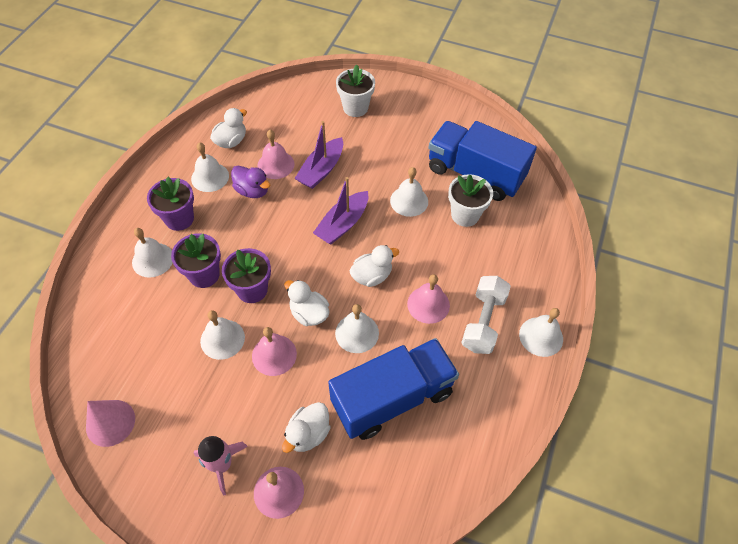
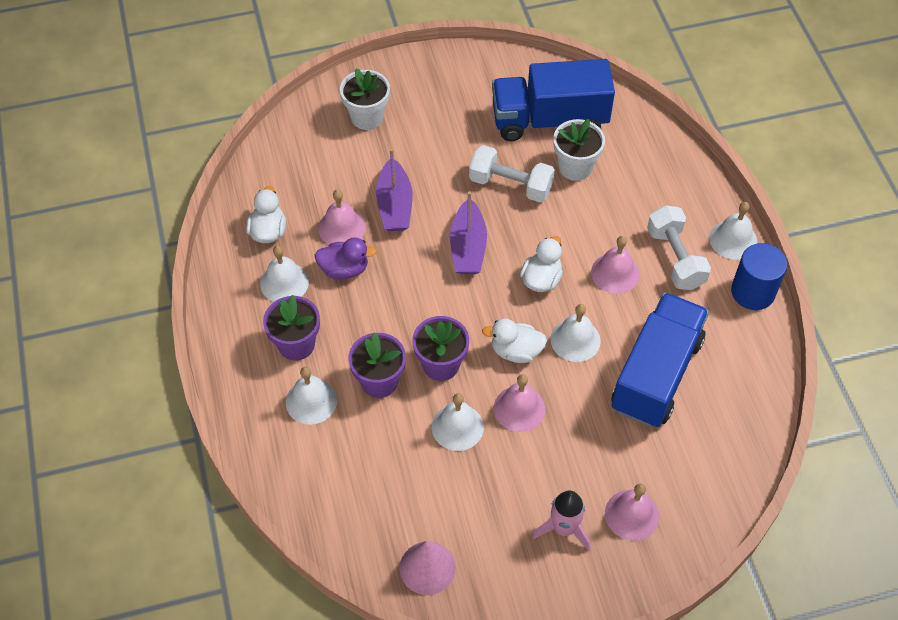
camera: 35 degrees left, 0 degrees up
white duck [282,402,331,453] -> none
white bell [390,167,428,217] -> white dumbbell [469,145,555,202]
none -> blue cylinder [731,243,787,310]

